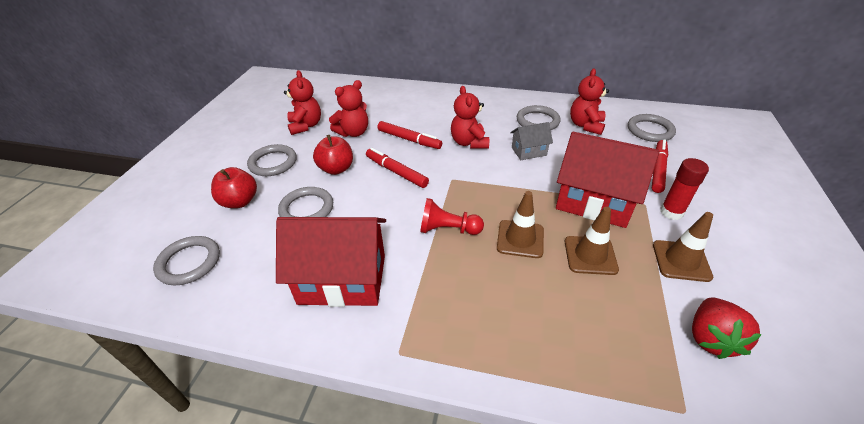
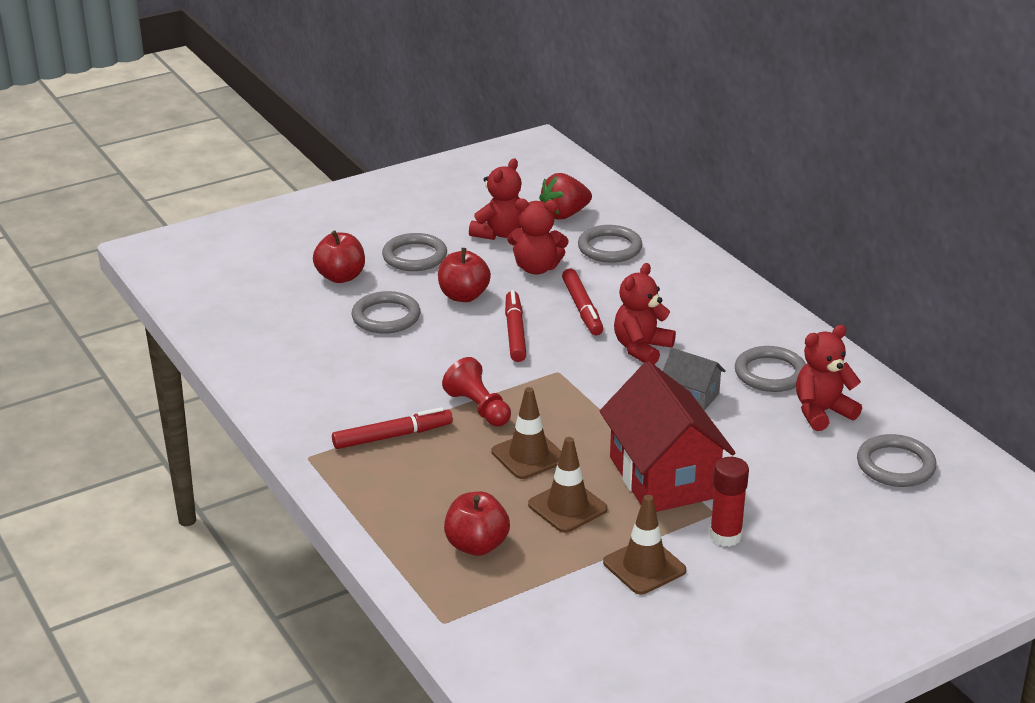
camera: 45 degrees right, 10 degrees down
grey ring [153,236,220,286] -> grey ring moved to [578,225,643,263]
red house [276,217,386,307] -> none
red marker [652,139,668,193] -> red marker moved to [332,407,453,449]
red strawberry [692,297,762,359] -> red strawberry moved to [539,173,592,220]
none -> red apple [444,492,510,556]

